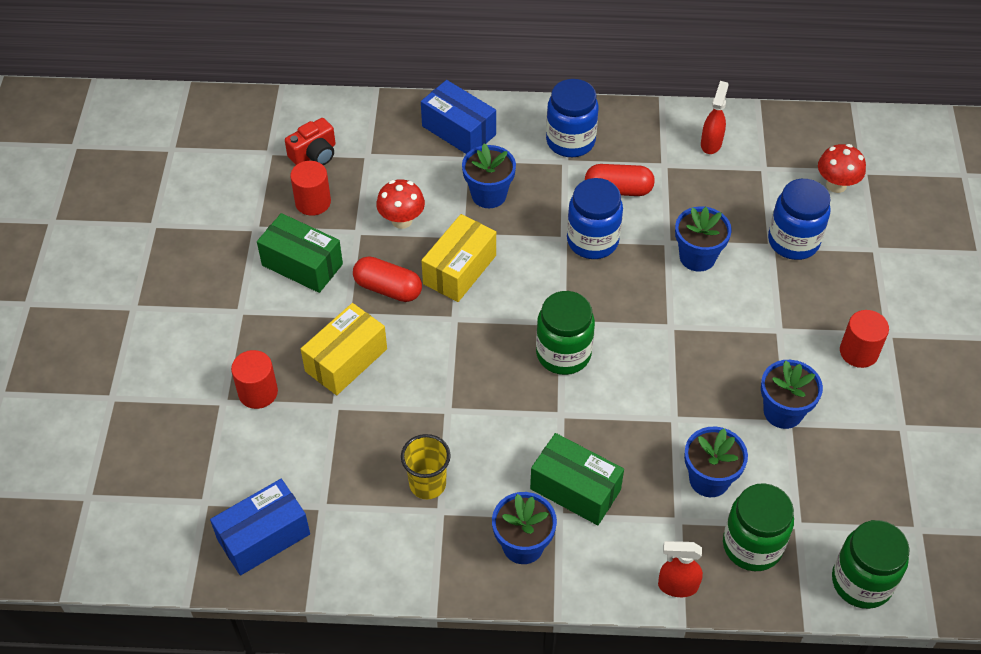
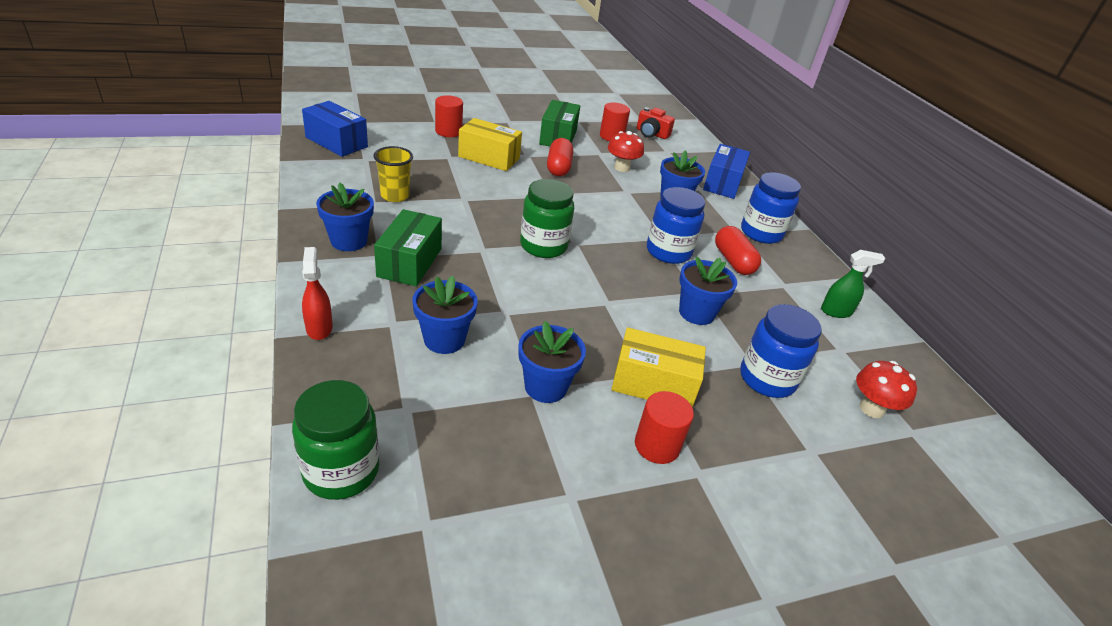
camera: 65 degrees right, 15 degrees down
yellow box [421,214,496,302] -> yellow box moved to [611,327,706,408]
red spray bottle [701,81,729,154] -> green spray bottle [821,250,885,318]
green jar [723,483,794,571] -> none

